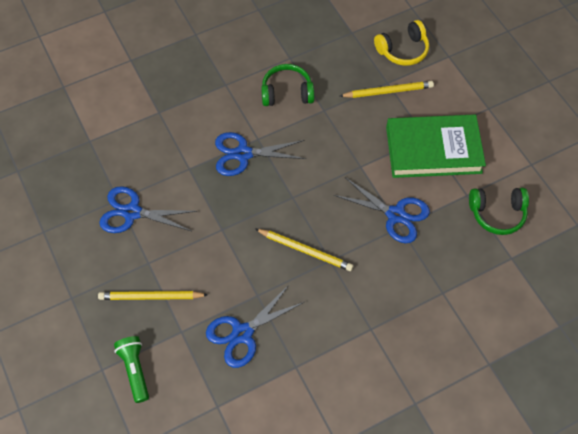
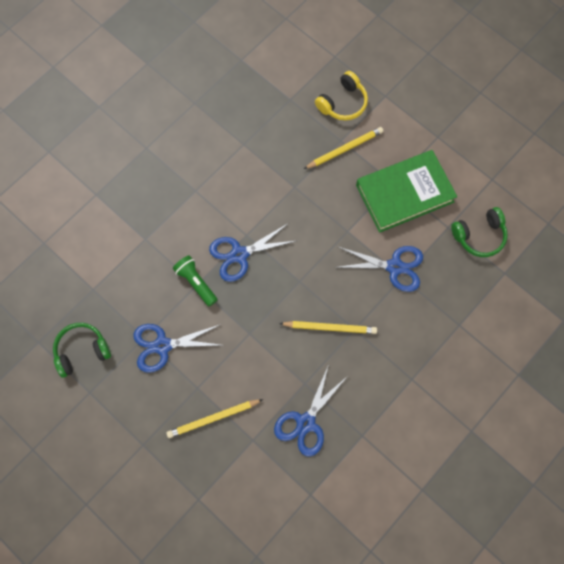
camera: 20 degrees left, 10 degrees up
green flashlight [114,336,149,403] -> green flashlight moved to [173,255,218,306]
green headphones [261,64,314,106] -> green headphones moved to [53,323,111,378]

